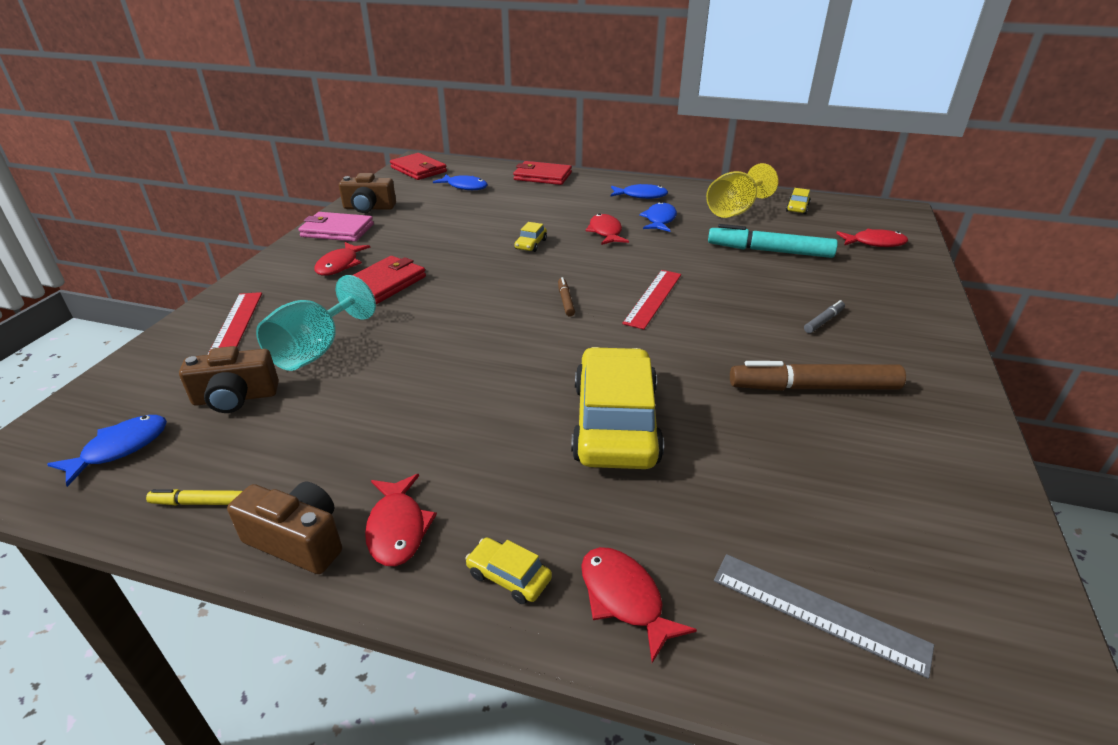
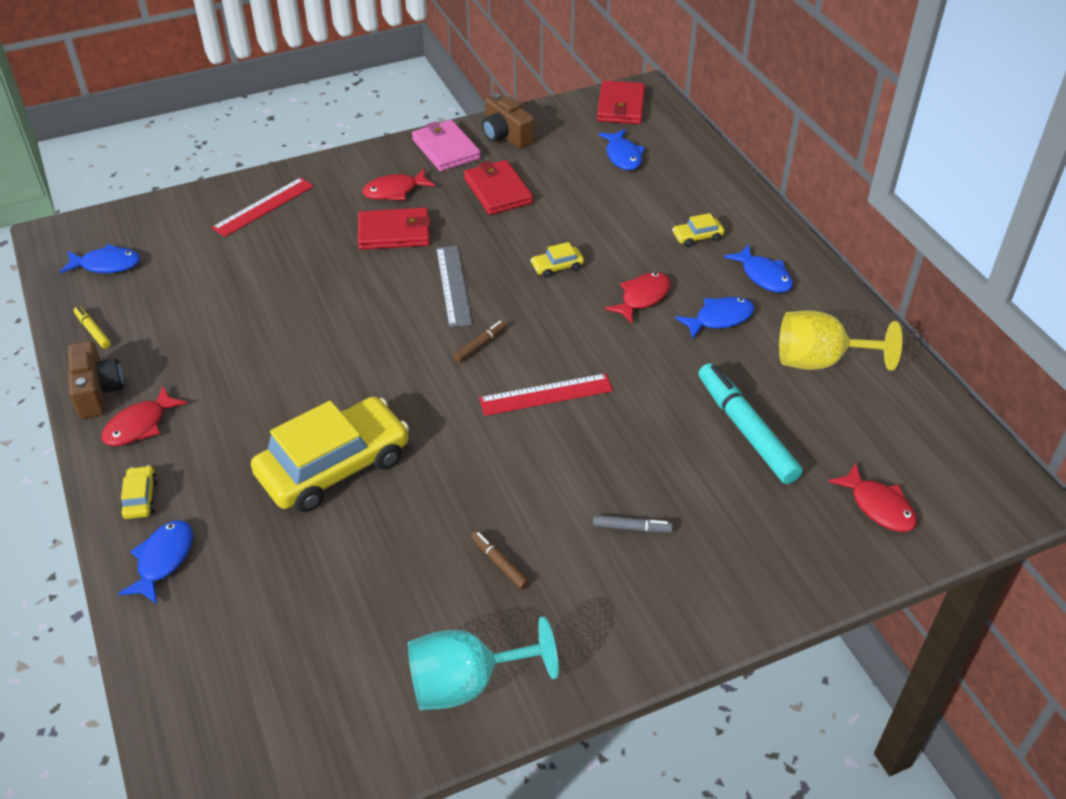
camera: 50 degrees right, 10 degrees up
brown camera [179,346,279,413] -> none
turquoise goblet [256,275,376,371] -> turquoise goblet moved to [408,616,559,710]
red wallet [513,161,572,185] -> red wallet moved to [464,160,533,215]
red fish [581,547,697,663] -> blue fish [118,520,193,604]
grey ruler [714,554,934,679] -> grey ruler moved to [436,246,472,327]
brown marker [730,361,906,391] -> brown marker [471,531,529,589], size x0.46
yellow car [786,188,811,214] -> yellow car moved to [672,213,724,247]

